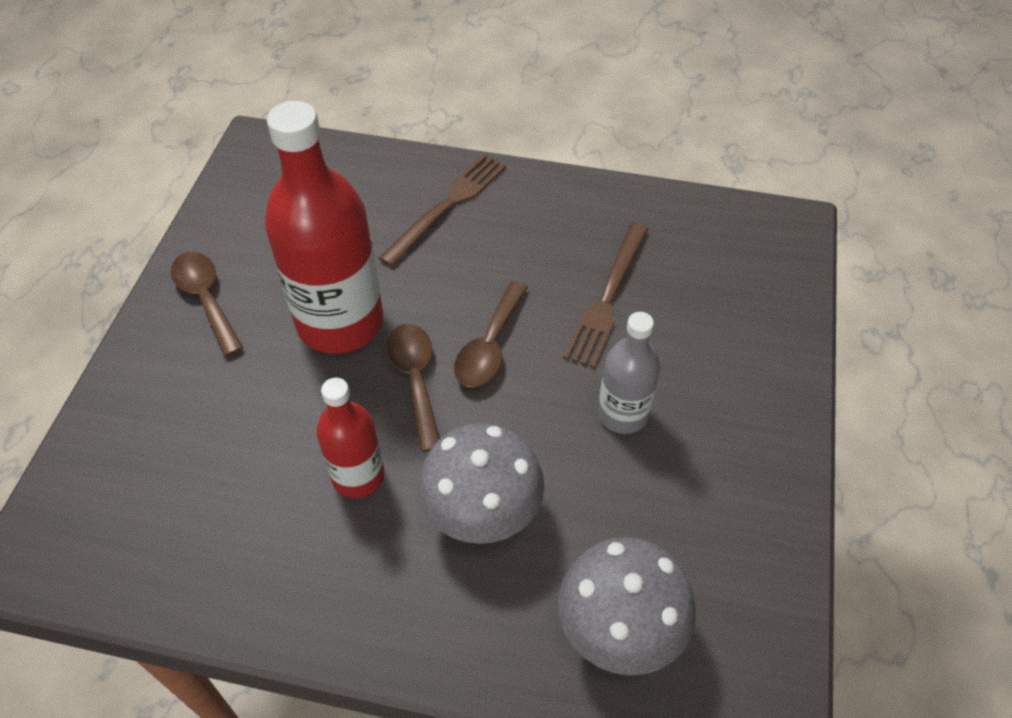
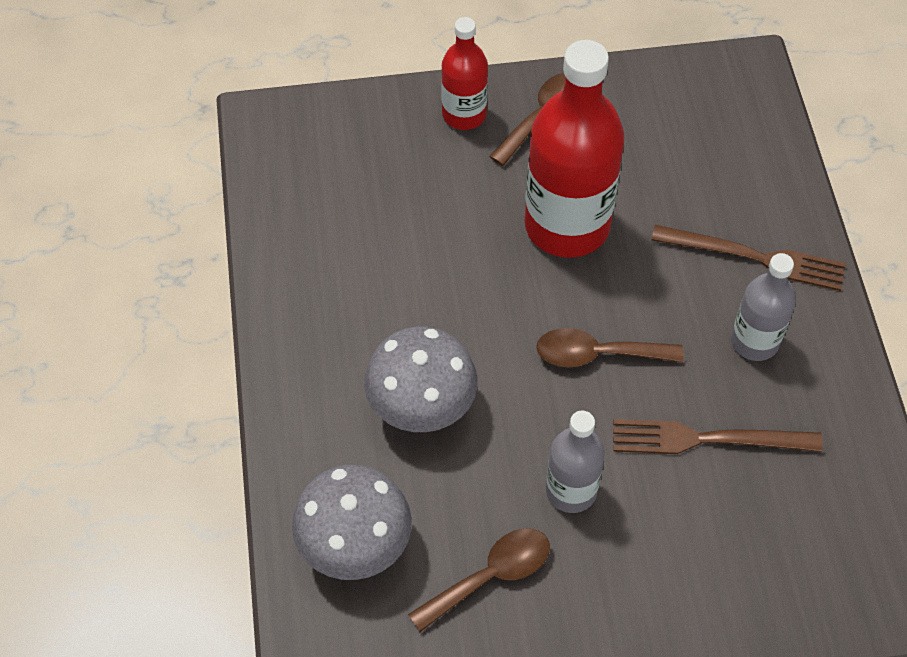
camera: 70 degrees right, 5 degrees up
red bottle [316,378,385,498] -> red bottle moved to [441,17,488,130]
brown spoon [387,324,440,452] -> brown spoon moved to [408,528,550,632]
none -> grey bottle [731,253,796,361]

